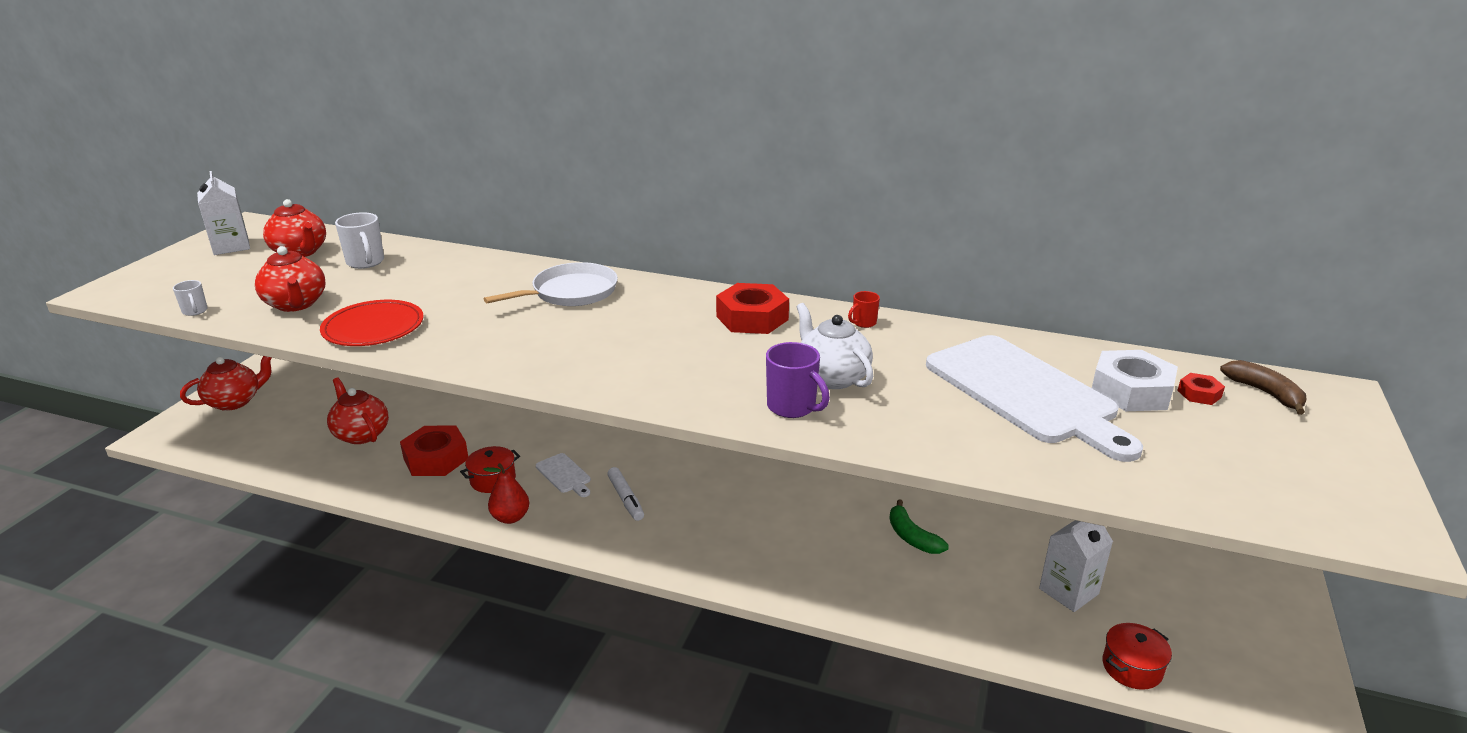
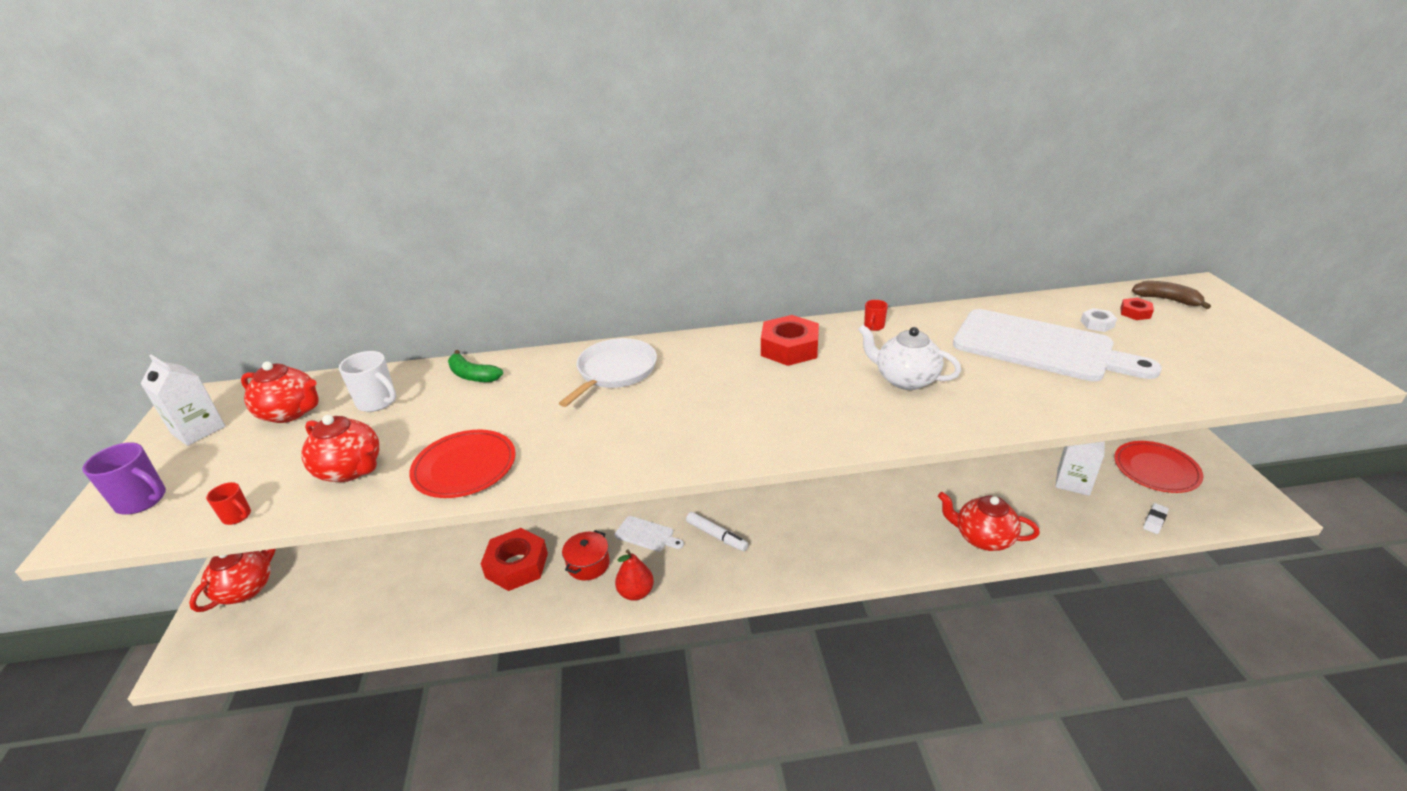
camera: 25 degrees left, 5 degrees up
white mug [173,280,208,316] -> red mug [206,482,251,525]
red teapot [327,378,389,444] -> red teapot moved to [938,492,1040,551]
purple mug [766,342,830,418] -> purple mug moved to [82,442,166,514]
green banana [889,499,949,554] -> green banana moved to [448,350,503,382]
white nut [1092,350,1178,411] -> white nut [1081,308,1117,332], size x0.49
red pot [1102,623,1172,690] -> white eraser [1143,503,1169,534]
none -> red plate [1114,441,1204,493]

